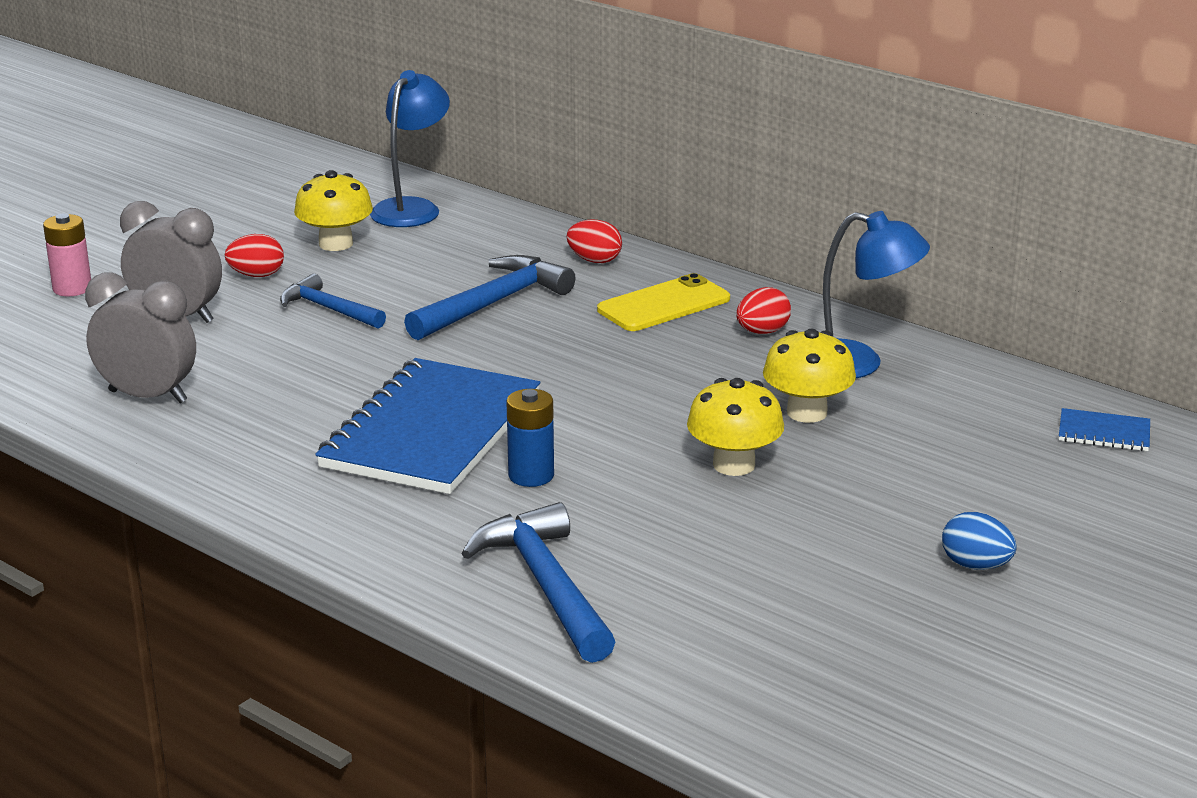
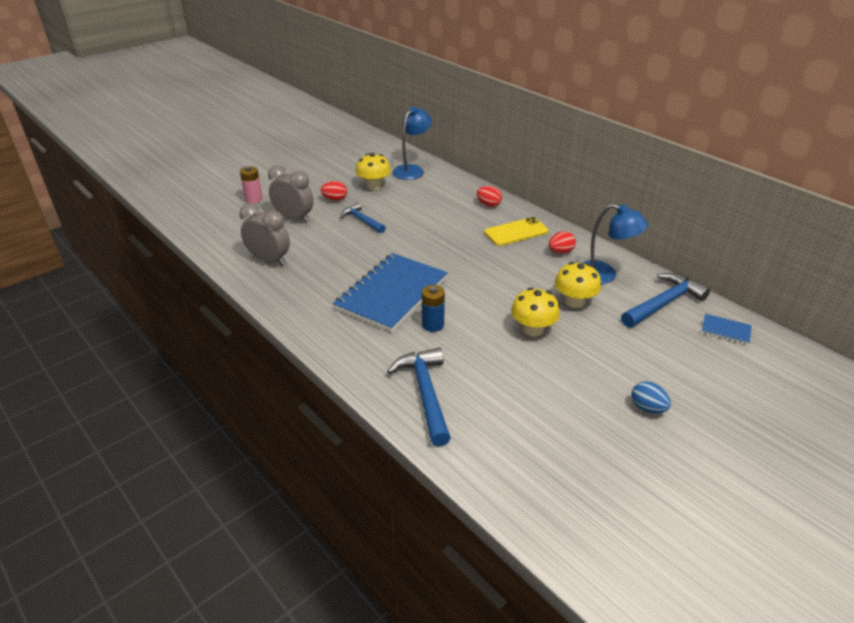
camera: 10 degrees right, 10 degrees up
blue hammer [404,255,575,340] -> blue hammer moved to [621,273,710,328]

